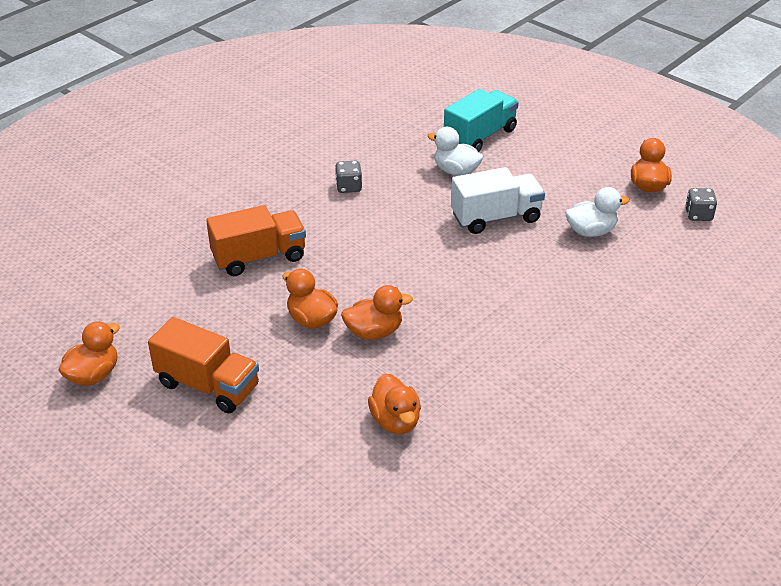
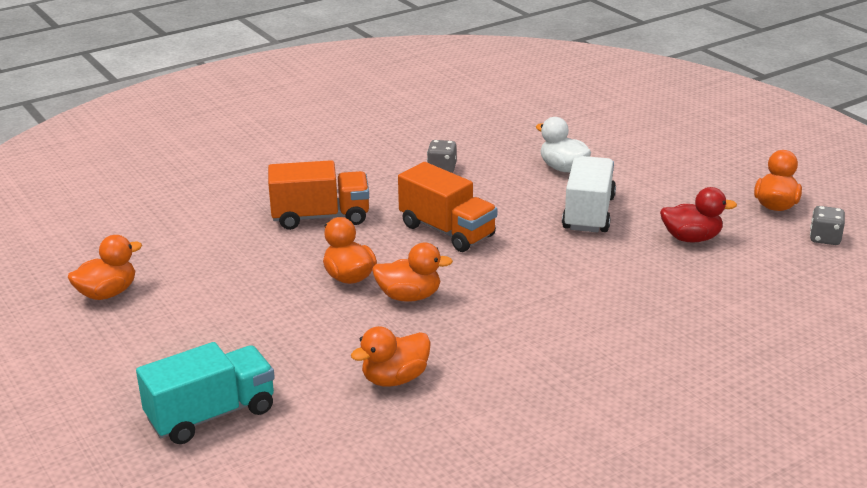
camera: 15 degrees right, 10 degrees down
orange truck [148,317,259,414] -> orange truck moved to [398,162,497,252]
orange duck [368,374,421,434] -> orange duck turned 60 degrees clockwise [351,326,431,387]
turquoise truck [444,89,519,152] -> turquoise truck moved to [136,342,275,444]
white truck [451,167,545,234] -> white truck turned 75 degrees counterclockwise [562,156,616,232]
white duck [565,187,630,237] -> red duck [660,187,737,242]

